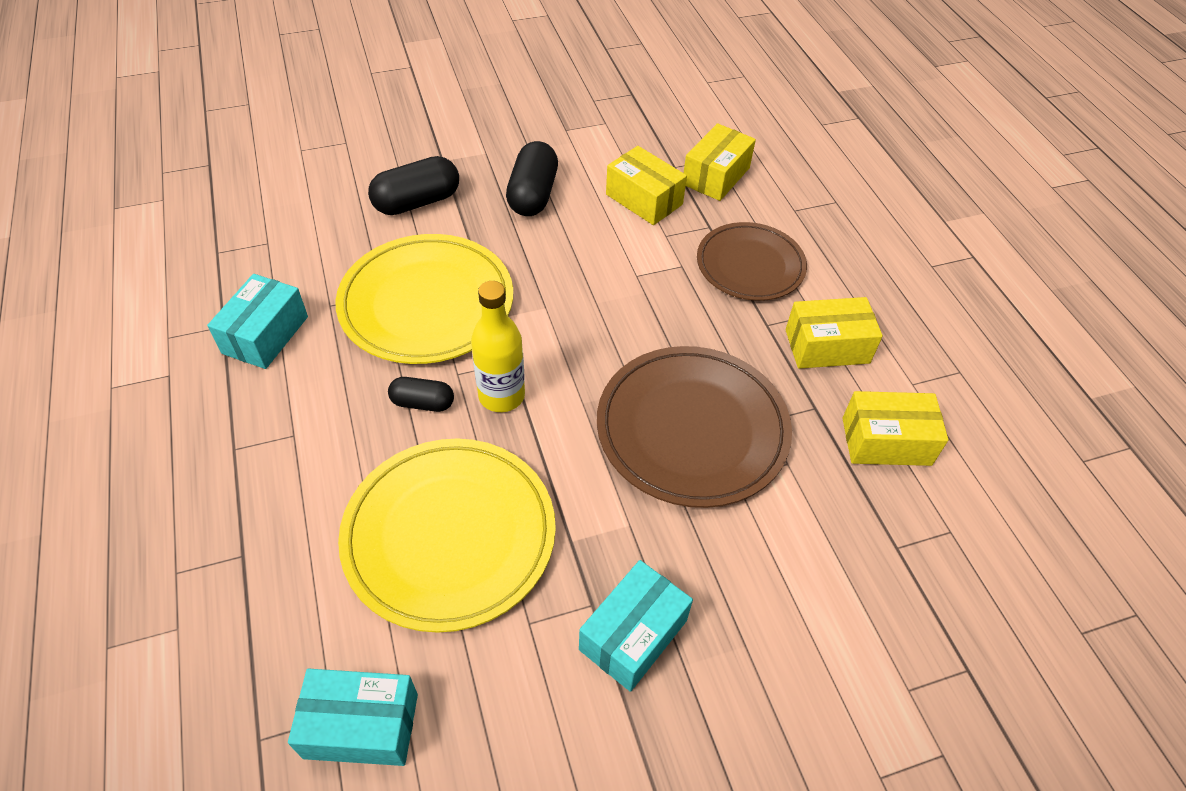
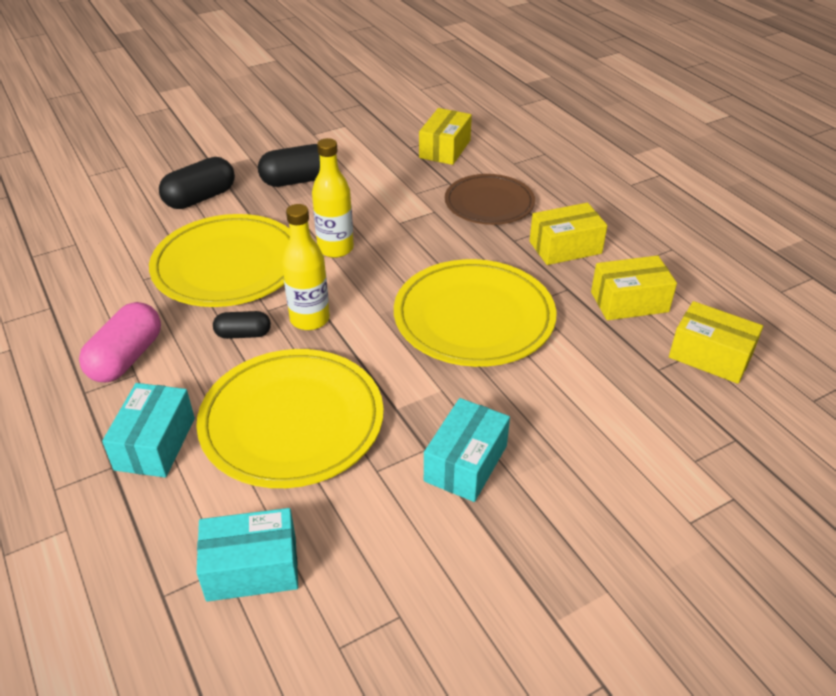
camera: 10 degrees left, 10 degrees down
turquoise box [207,274,308,369] -> turquoise box moved to [102,383,195,478]
black capsule [506,141,558,216] -> black capsule turned 75 degrees clockwise [258,144,320,187]
brown plate [597,346,792,508] -> yellow plate [394,259,556,367]
yellow box [606,146,687,225] -> yellow box moved to [669,301,763,384]
none -> pink capsule [79,302,161,383]
none -> yellow bottle [312,138,354,258]

